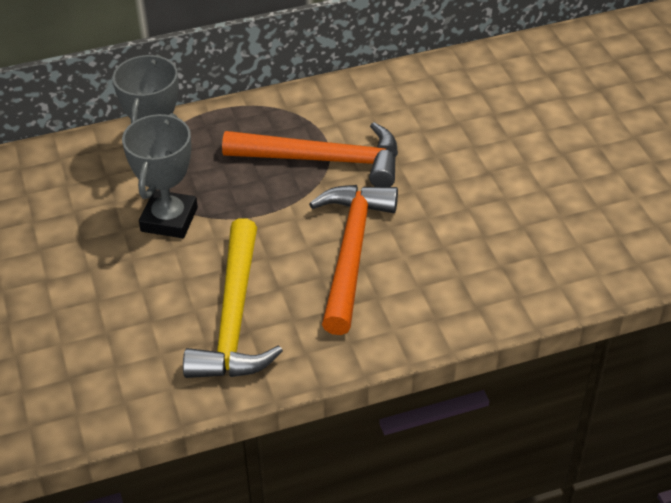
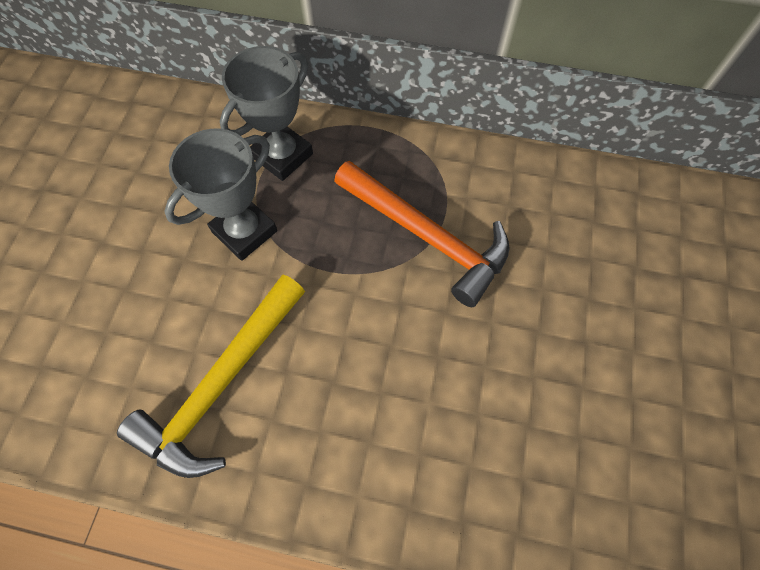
camera: 30 degrees right, 20 degrees up
orange hammer [309,185,398,335] -> none

